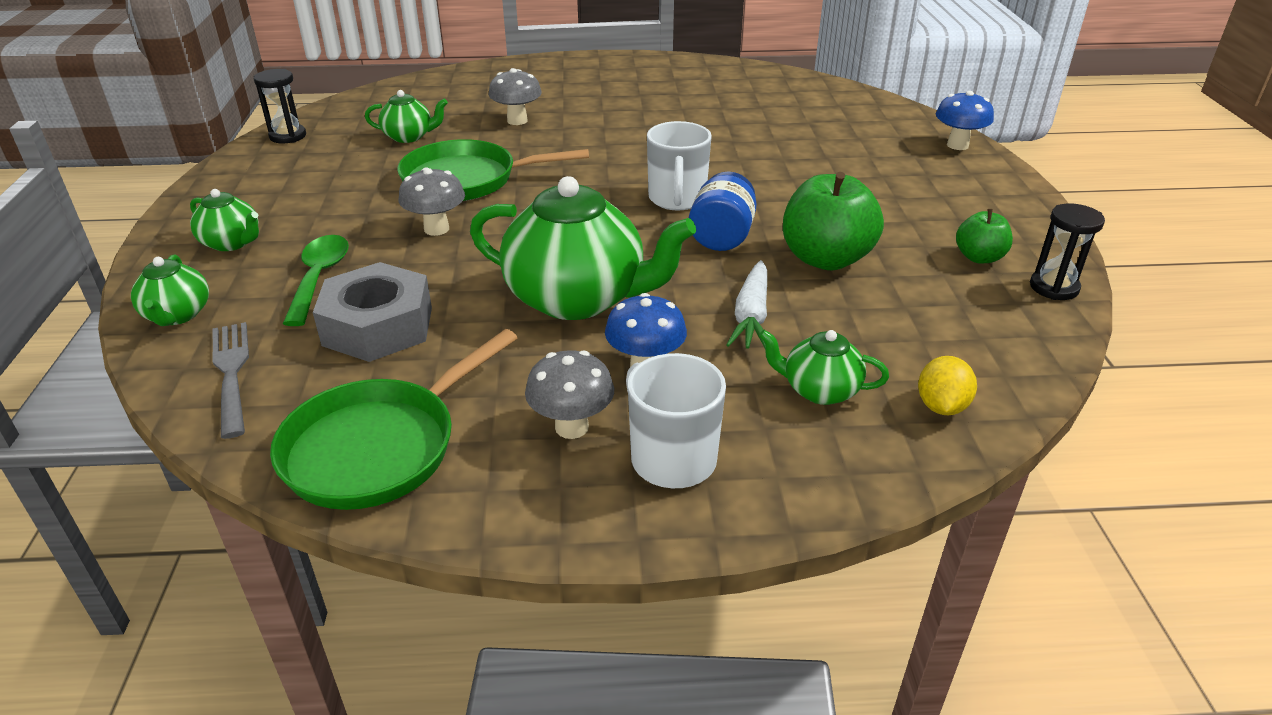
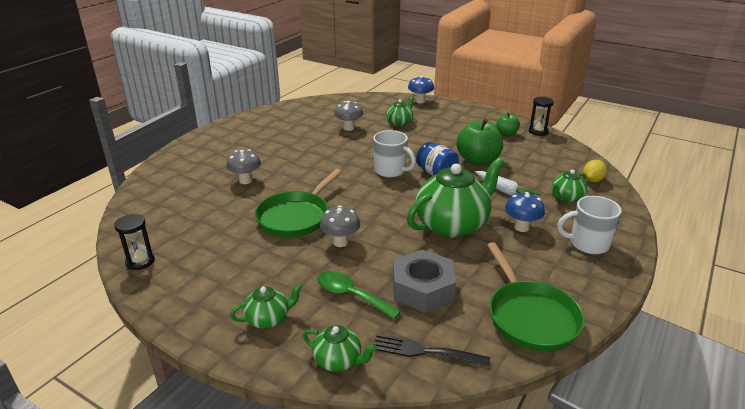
camera: 55 degrees left, 5 degrees down
grey fork [212,322,249,439] -> black fork [374,333,490,367]
green teapot [365,90,448,143] -> green teapot moved to [386,97,414,126]
grey mushroom [525,350,614,439] -> grey mushroom moved to [334,101,363,131]
yellow lemon [918,356,977,415] -> yellow lemon turned 75 degrees clockwise [583,160,607,182]

